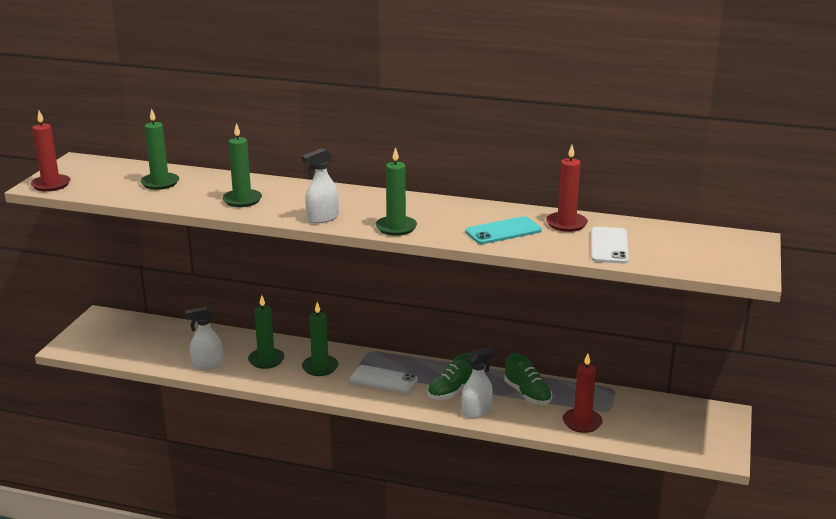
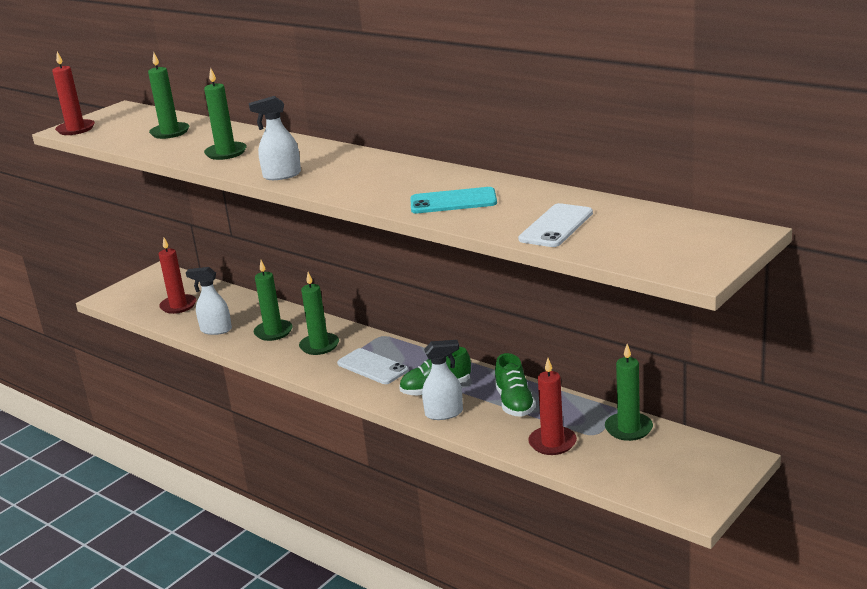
camera: 25 degrees right, 0 degrees up
green candle [375,147,417,236] -> green candle moved to [605,344,653,441]
red candle [546,145,588,232] -> red candle moved to [159,238,196,314]

